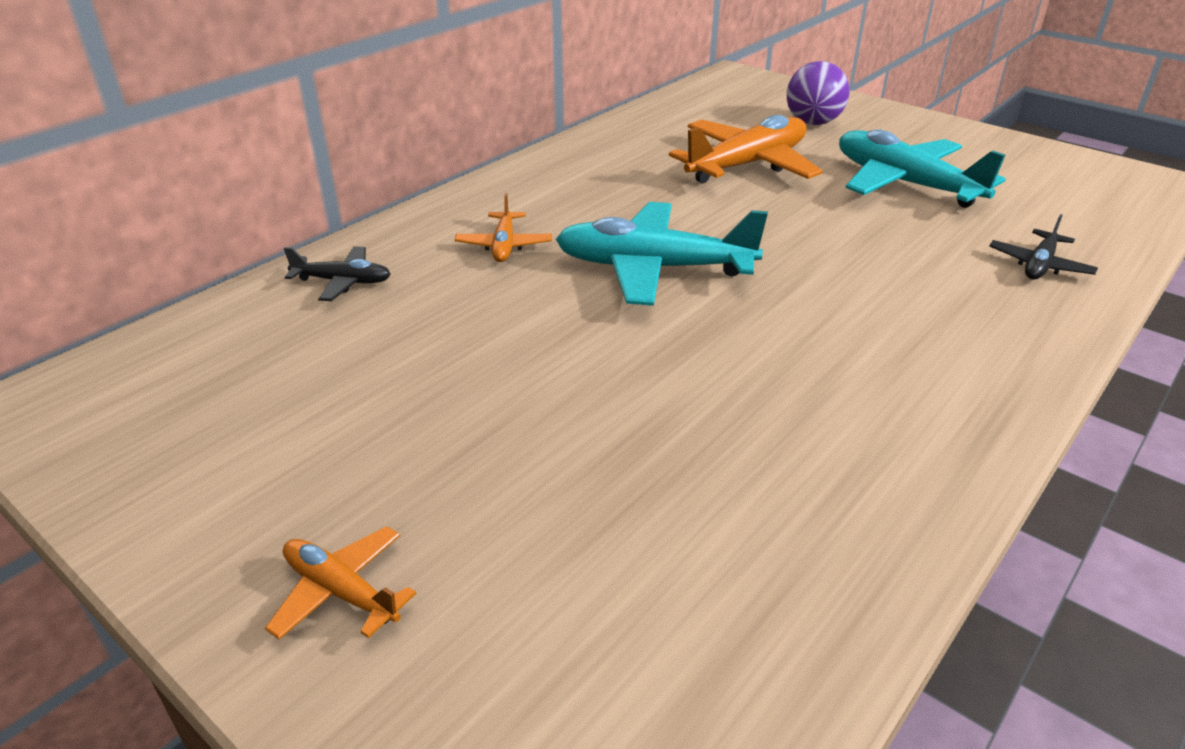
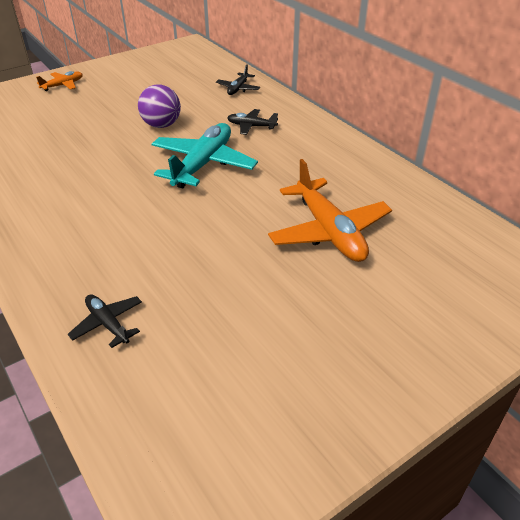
camera: 105 degrees right, 5 degrees up
orange plane [455,193,552,262] -> black plane [227,109,278,135]
purple ball [787,61,850,125] -> purple ball moved to [138,84,181,128]
turquoise plane [839,129,1005,208] -> none

